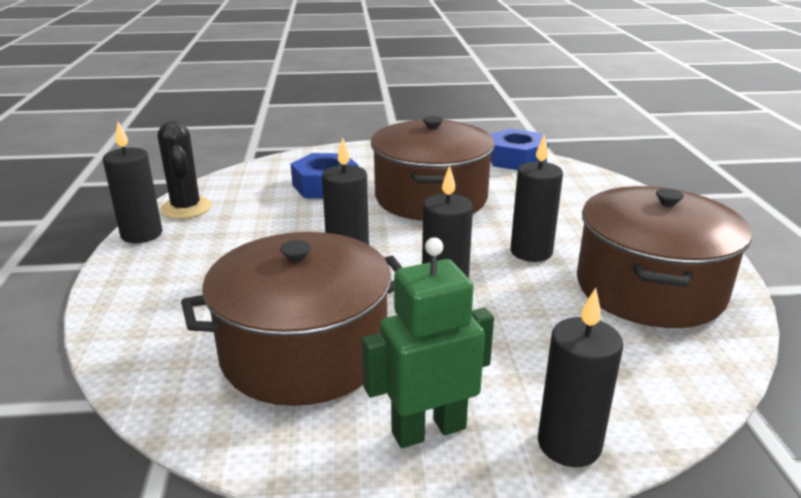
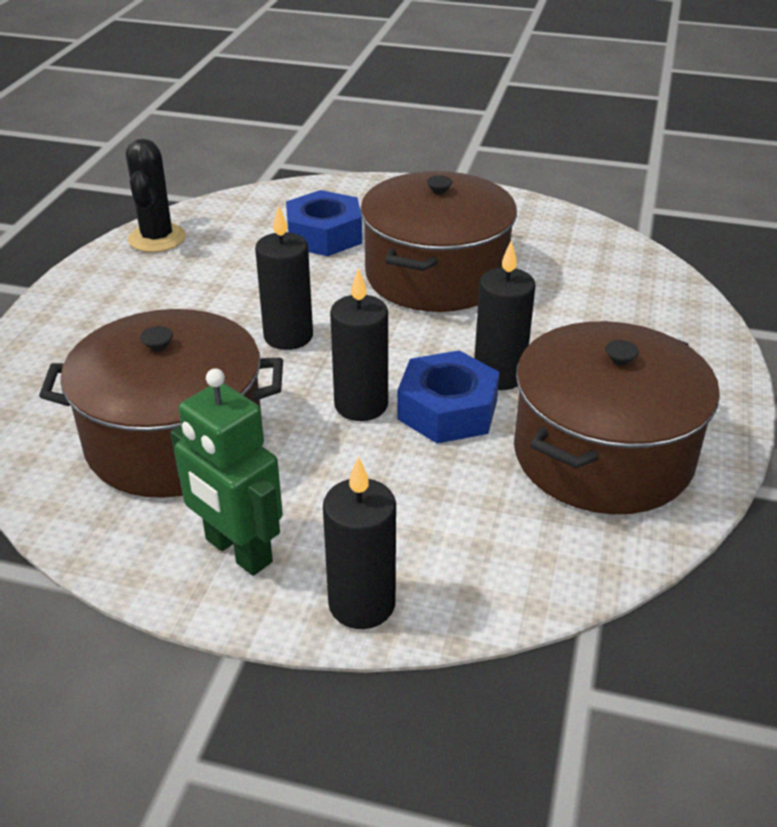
camera: 20 degrees right, 10 degrees up
black candle [103,122,162,243] -> none
green robot [362,238,494,448] -> green robot turned 135 degrees counterclockwise [170,368,283,576]
blue nut [490,129,549,170] -> blue nut moved to [397,350,500,444]

